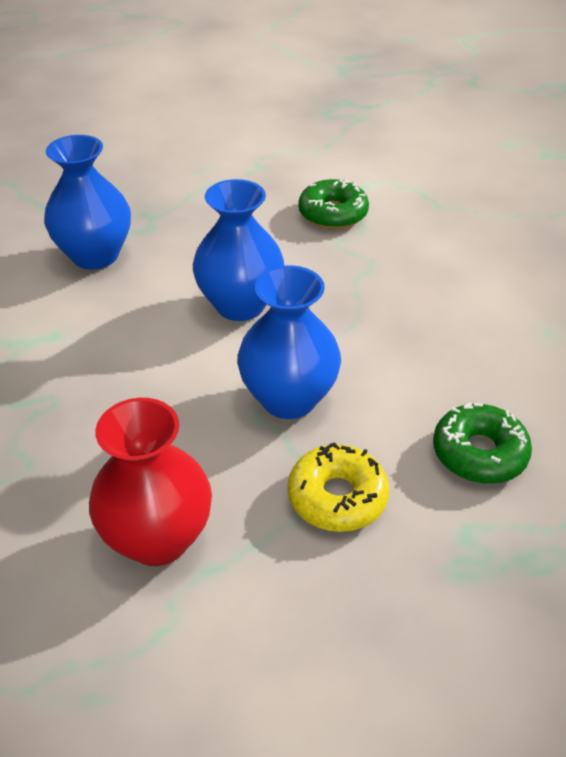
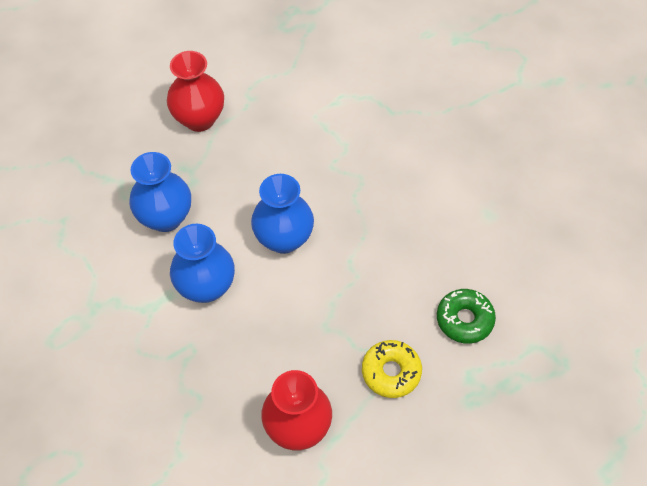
camera: 15 degrees left, 15 degrees up
blue vase [237,265,341,419] -> blue vase moved to [170,224,235,303]
green donut [298,179,369,229] -> none
none -> red vase [167,51,224,132]

